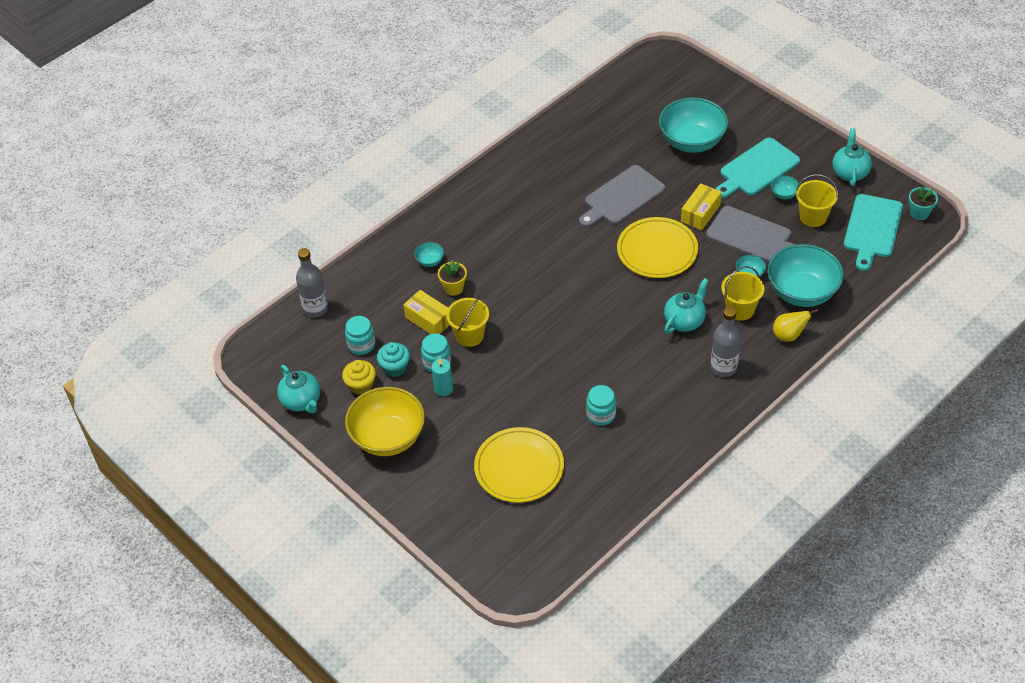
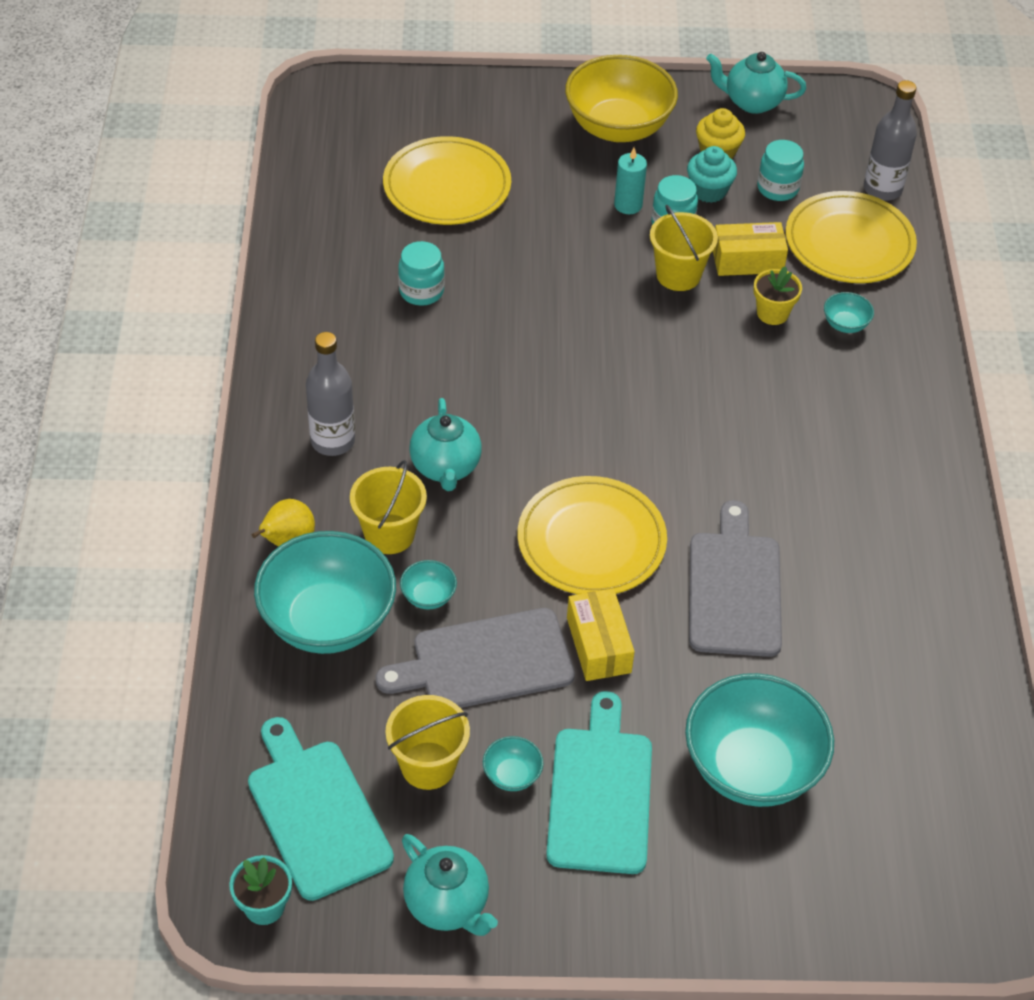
camera: 130 degrees right, 0 degrees up
none -> yellow plate [786,191,917,283]

